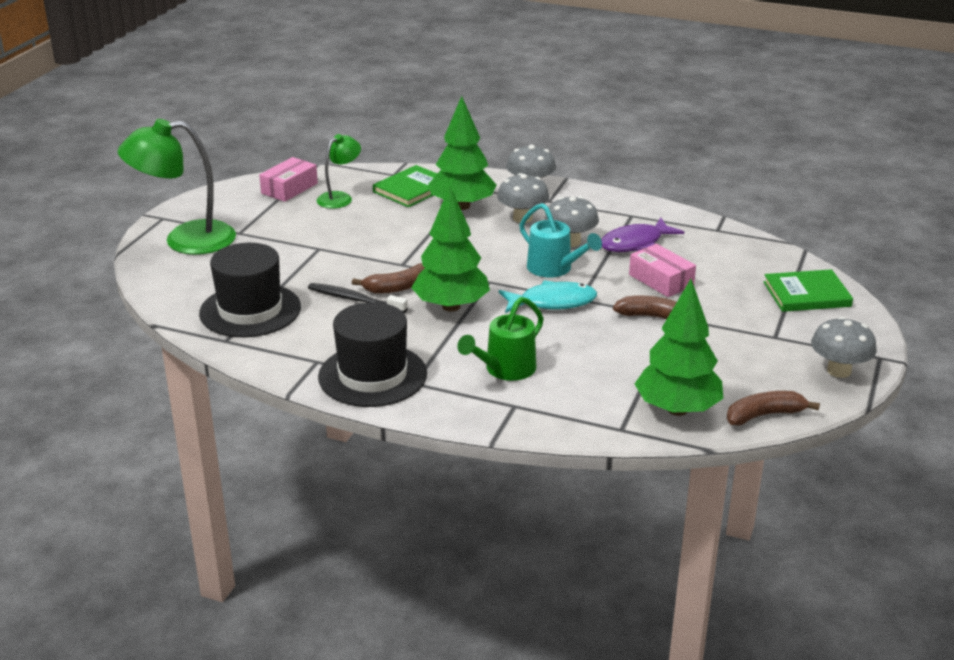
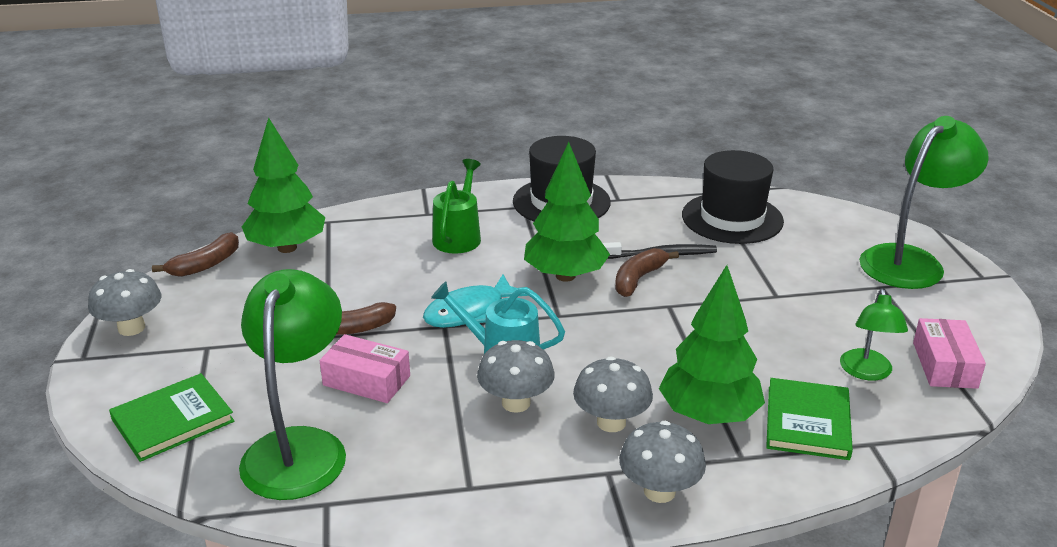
camera: 150 degrees right, 0 degrees up
purple fish [601,218,684,252] -> none
none -> green lamp [239,269,346,500]

